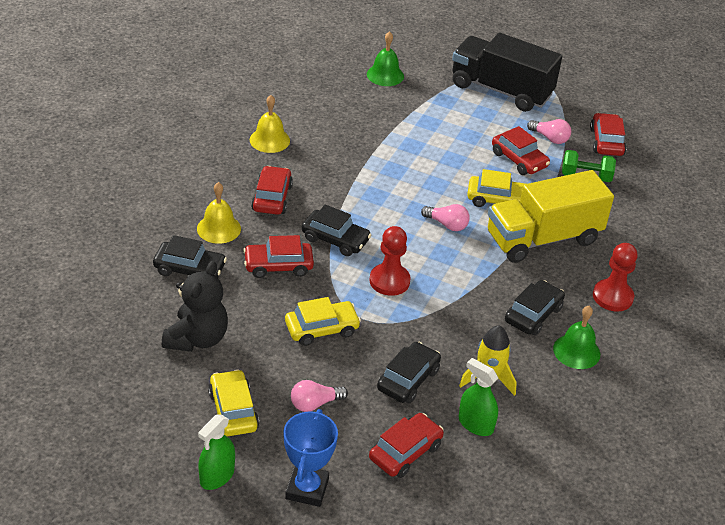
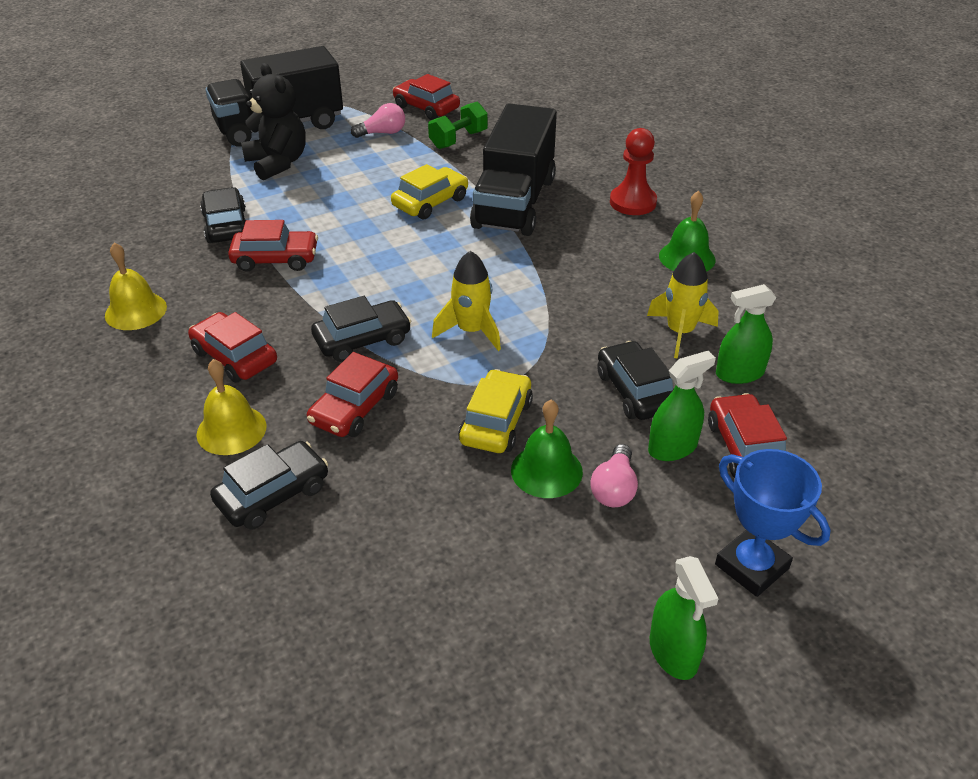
camera: 50 degrees left, 0 degrees up
black teddy bear [162,261,228,352] -> black teddy bear moved to [241,63,306,180]
yellow car [208,369,259,436] -> none
green bell [367,31,404,86] -> green bell moved to [511,400,583,498]
red pawn [370,226,411,296] -> yellow rocket [432,251,501,351]
pink light bulb [421,204,470,231] -> none
yellow truck [488,170,614,263] -> black truck [470,103,557,236]
red car [492,126,550,175] -> red car moved to [228,220,318,272]
black car [505,280,565,335] -> black car moved to [200,187,246,243]
none -> green spray bottle [648,351,716,461]

